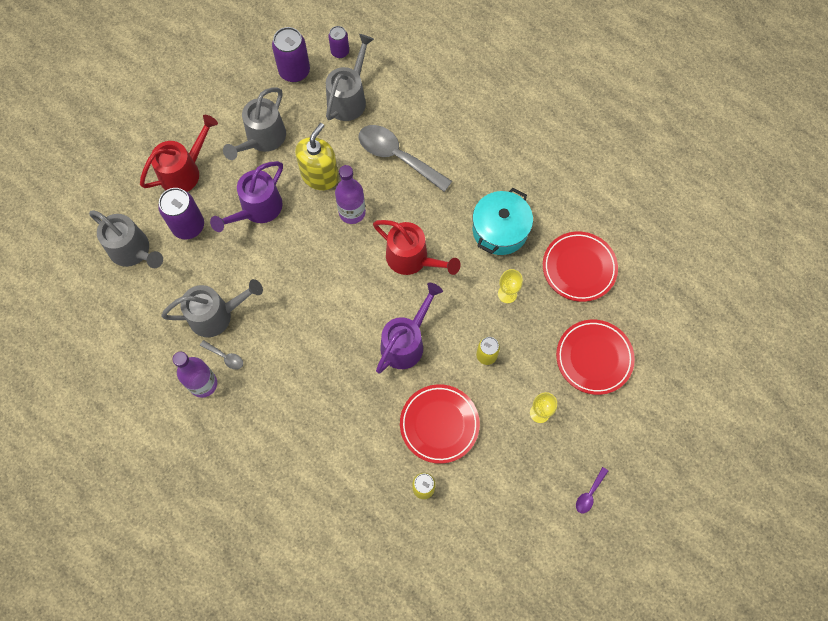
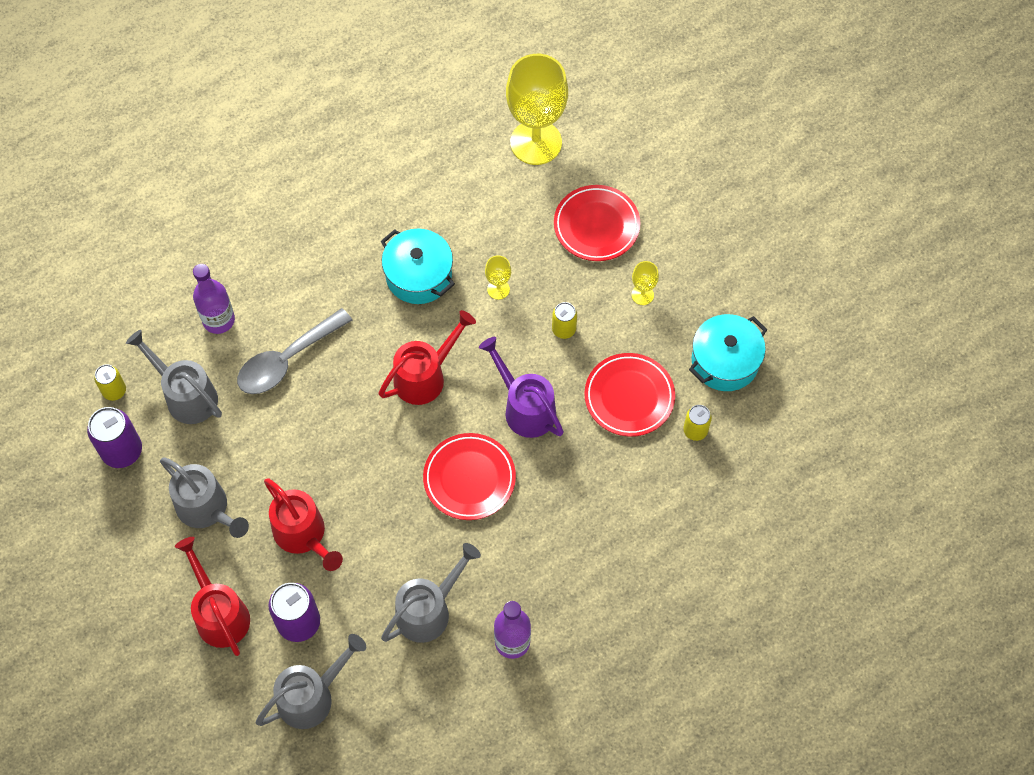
camera: 75 degrees left, 5 degrees down
grey watering can [161,279,263,337] -> grey watering can turned 45 degrees clockwise [381,543,481,643]
grey spoon [200,340,243,370] -> none
purple watering can [210,161,283,232] -> red watering can [264,479,343,571]
yellow soap dispenser [295,123,339,190] -> none
purple can [328,26,349,58] -> yellow can [94,364,126,401]
purple bottle [335,165,366,224] -> purple bottle moved to [193,264,235,334]
red plate [543,232,618,302] -> red plate moved to [423,433,516,520]
purple spoon [576,467,608,513] -> none
none -> yellow goblet [506,54,568,165]
none -> turquoise pot [689,314,767,391]

